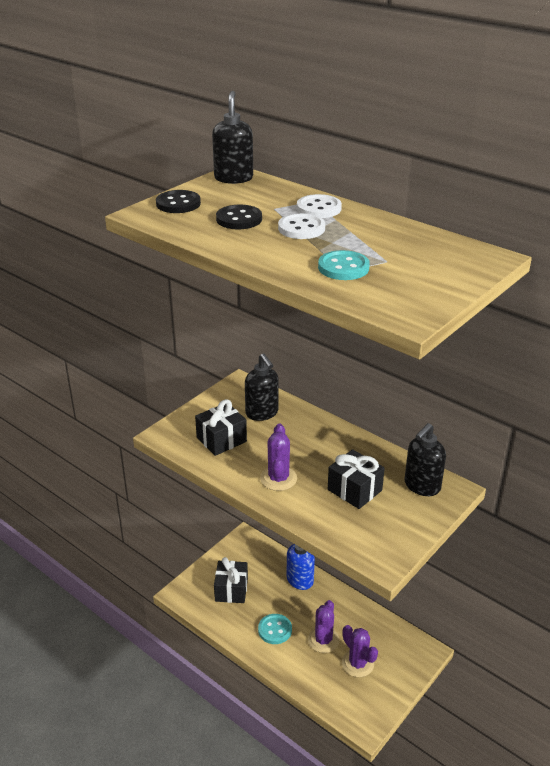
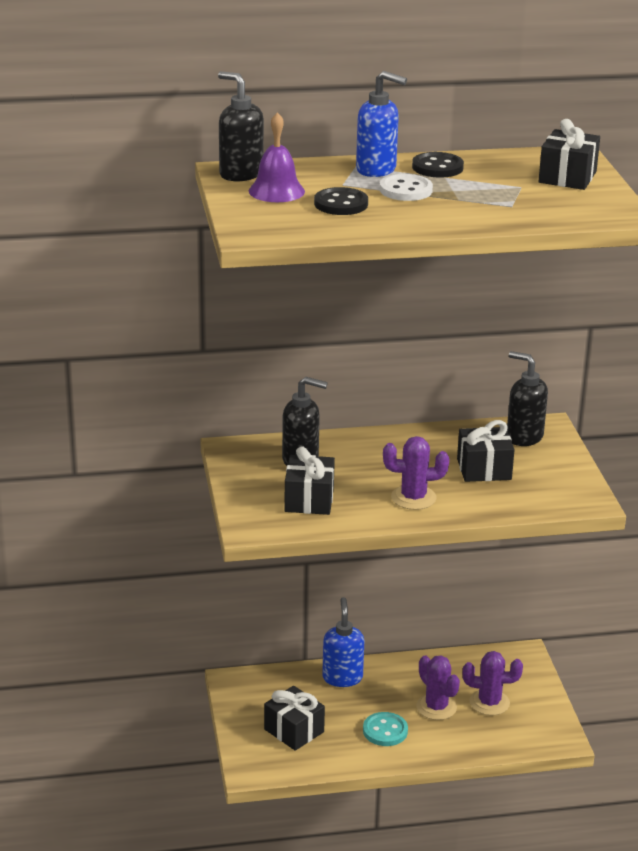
camera: 50 degrees left, 5 degrees down
black button [156,190,201,213] -> black button moved to [412,152,464,178]
purple cactus [260,424,297,491] -> purple cactus turned 45 degrees counterclockwise [383,436,449,510]
white button [297,194,342,218] -> blue soap dispenser [356,71,407,177]
turquoise button [318,250,370,280] -> none
black soap dispenser [405,423,446,496] -> black soap dispenser turned 135 degrees clockwise [507,351,548,446]
none -> purple bell [249,112,305,202]
none -> black gift [539,119,600,190]

